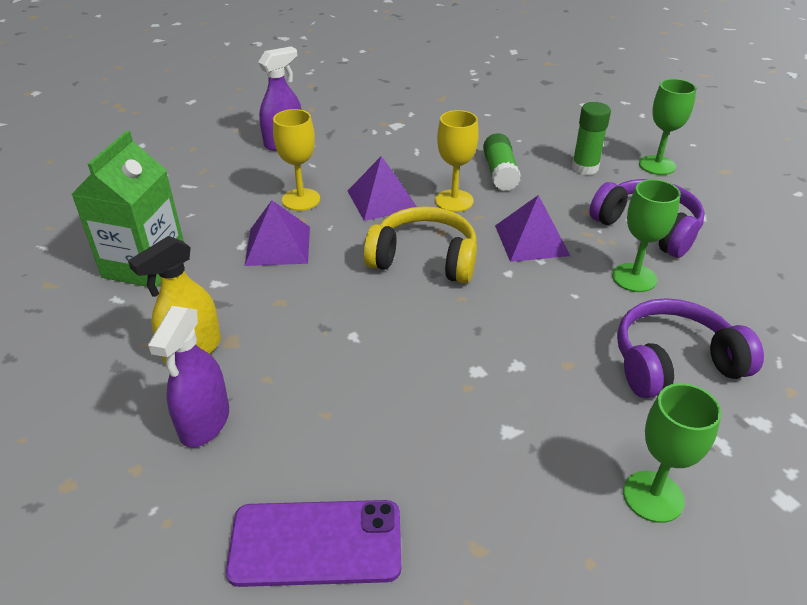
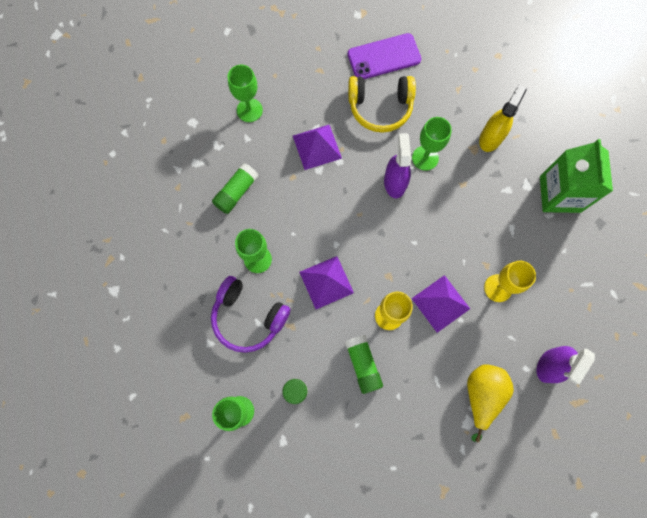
camera: 165 degrees right, 35 degrees up
purple spray bottle [148,306,229,448] -> purple spray bottle moved to [384,133,411,198]
purple pyramid [245,200,310,266] -> purple pyramid moved to [293,125,342,170]
yellow headphones [364,206,477,283] -> yellow headphones moved to [348,76,416,133]
purple headphones [617,298,764,399] -> green glue stick [212,163,259,214]
none -> green goblet [412,117,452,171]
none -> yellow pear [467,364,514,442]

